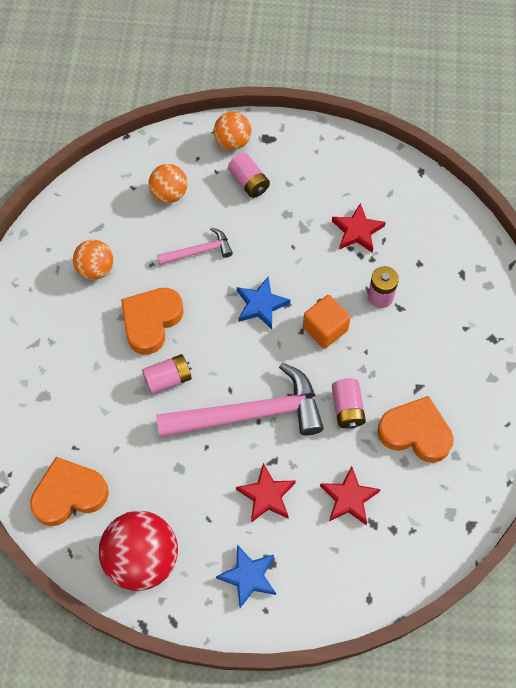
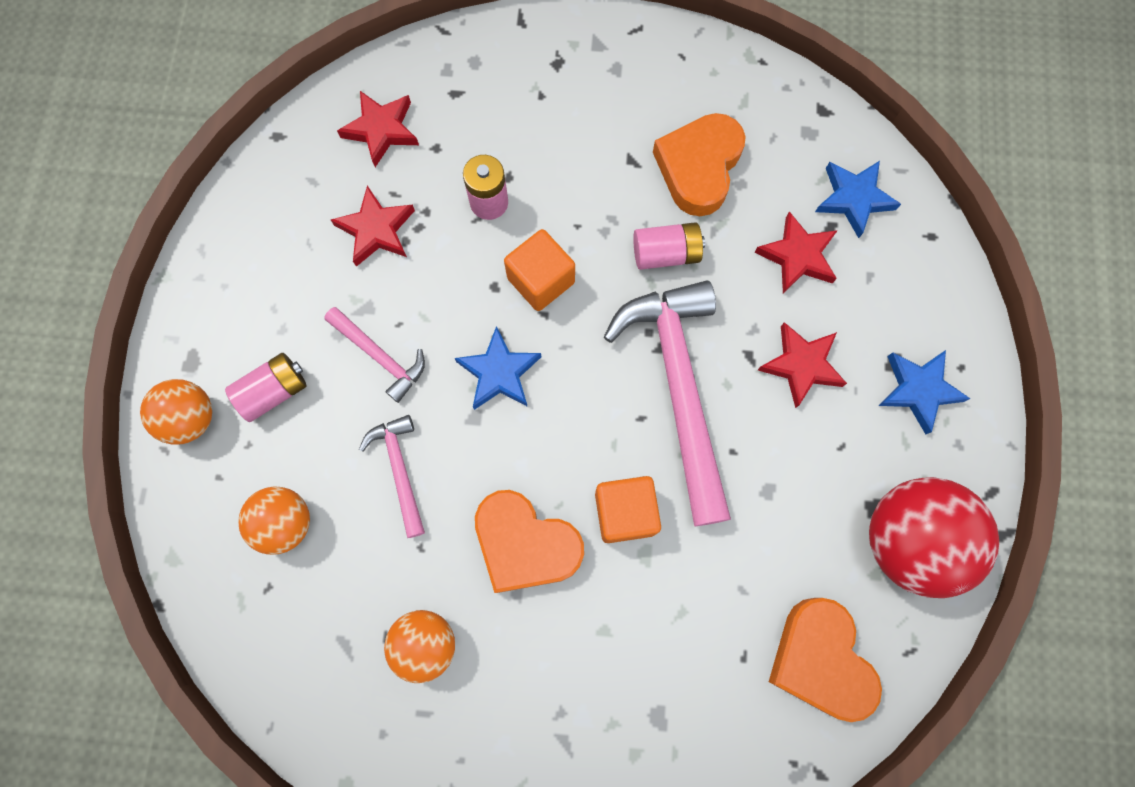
camera: 90 degrees left, 10 degrees up
pink battery [142,354,192,395] -> orange cube [595,476,661,543]
none -> pink hammer [324,307,425,403]
none -> red star [337,91,419,167]
none -> blue star [815,161,901,238]

